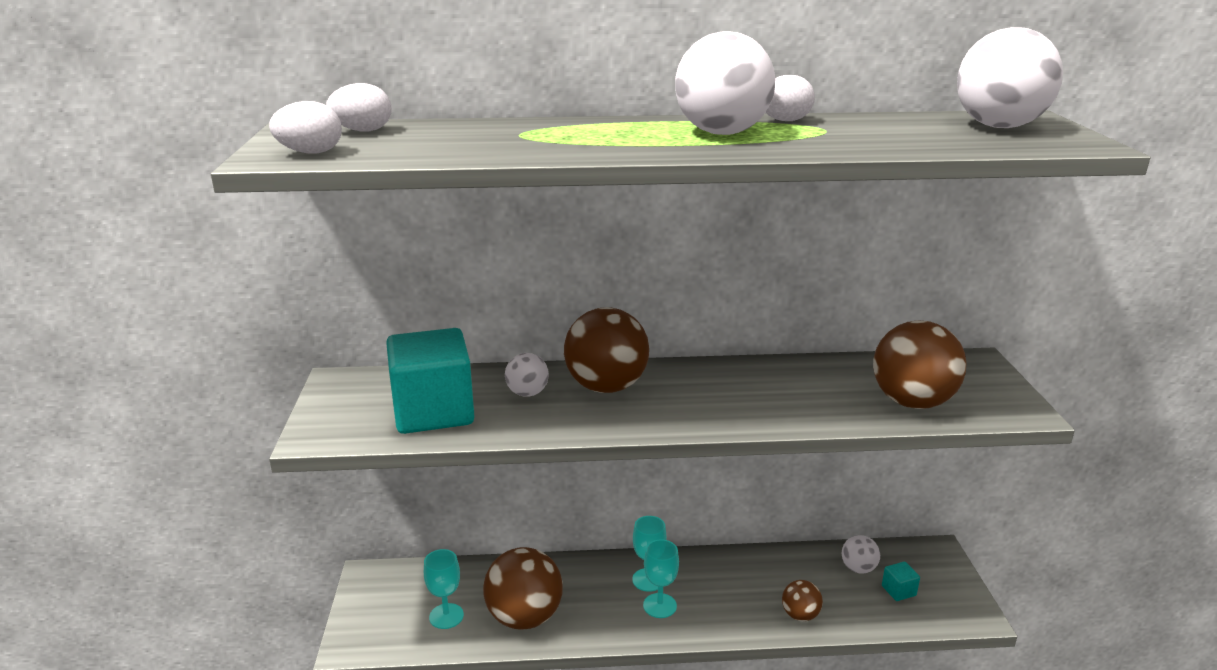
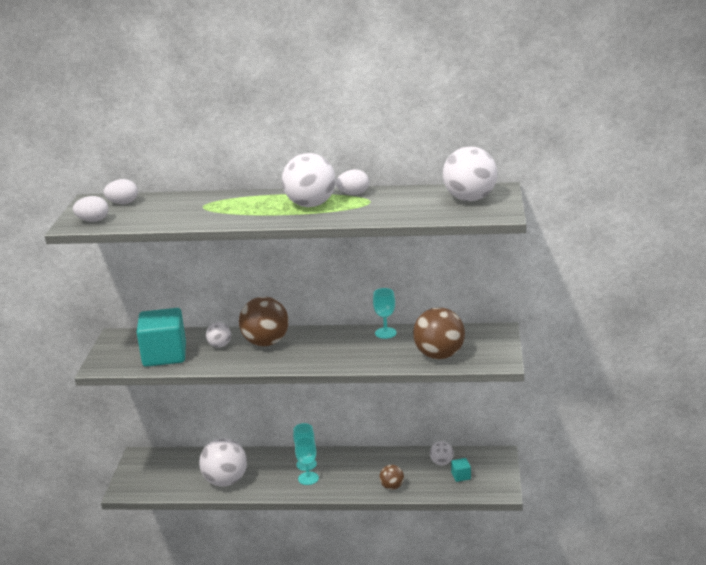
camera: 10 degrees right, 0 degrees up
turquoise goblet [424,549,464,629] -> turquoise goblet moved to [373,288,397,339]
brown ball [483,547,563,630] -> white ball [199,438,247,487]

